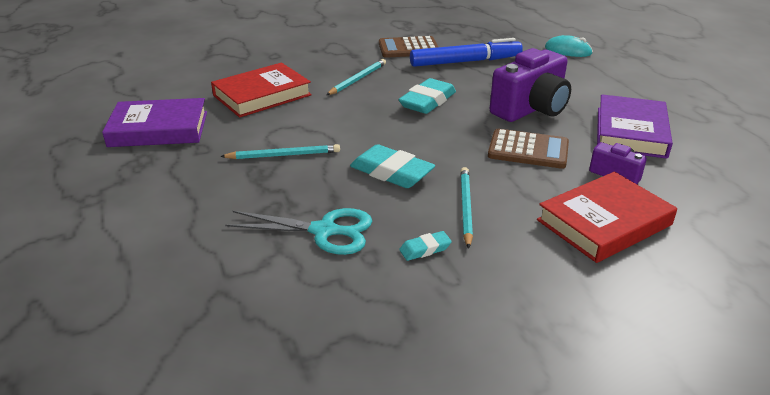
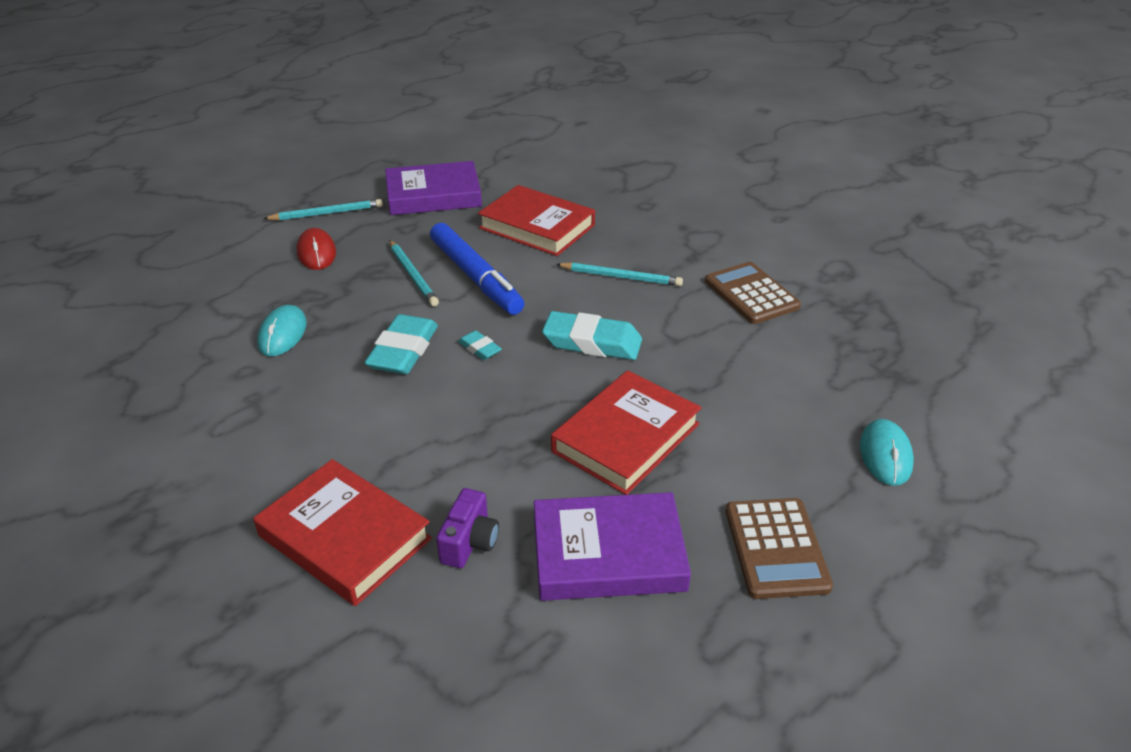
camera: 70 degrees right, 5 degrees up
purple book [102,98,207,147] -> purple book turned 75 degrees counterclockwise [385,161,482,215]
turquoise scissors [225,208,372,255] -> turquoise mouse [257,305,307,356]
turquoise eraser [399,231,452,261] -> turquoise eraser moved to [458,330,502,360]
blue marker [410,38,523,67] -> blue marker moved to [430,223,525,315]
turquoise pencil [460,167,473,249] -> turquoise pencil moved to [263,199,383,221]
brown calculator [488,129,569,169] -> brown calculator moved to [725,498,833,599]
purple camera [490,48,571,122] -> red book [551,370,701,495]
none -> red mouse [297,228,336,270]

